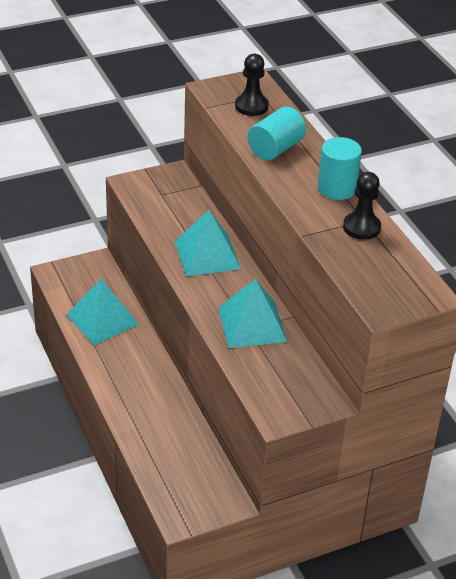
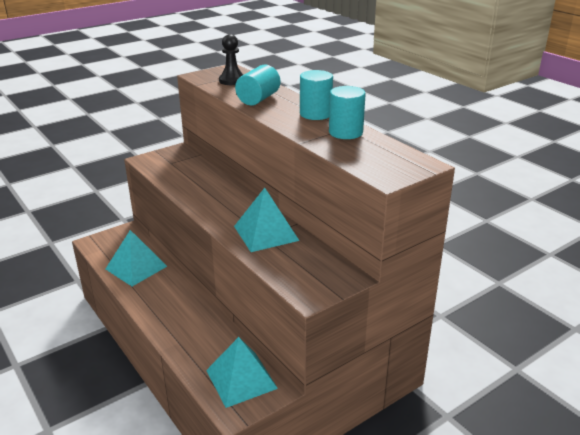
camera: 10 degrees left, 10 degrees down
turquoise pyramid [174,210,241,277] -> turquoise pyramid moved to [206,337,278,408]
black pawn [343,172,381,240] -> turquoise cylinder [329,86,365,139]

